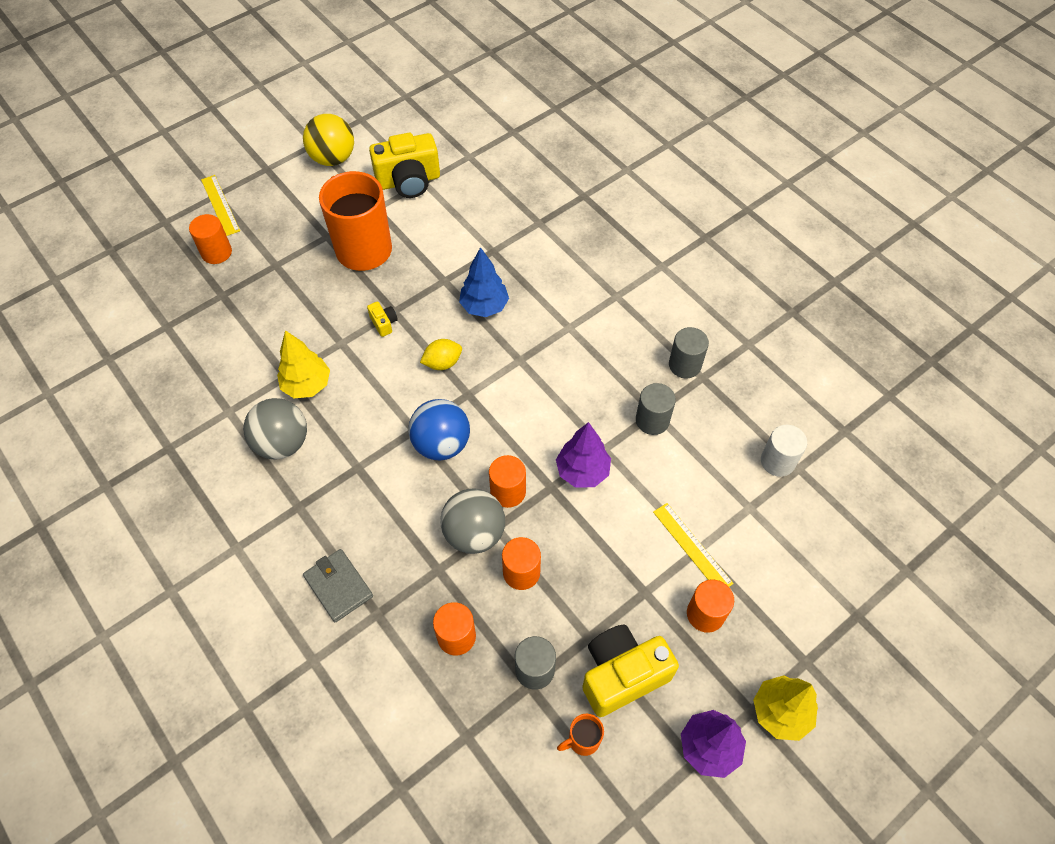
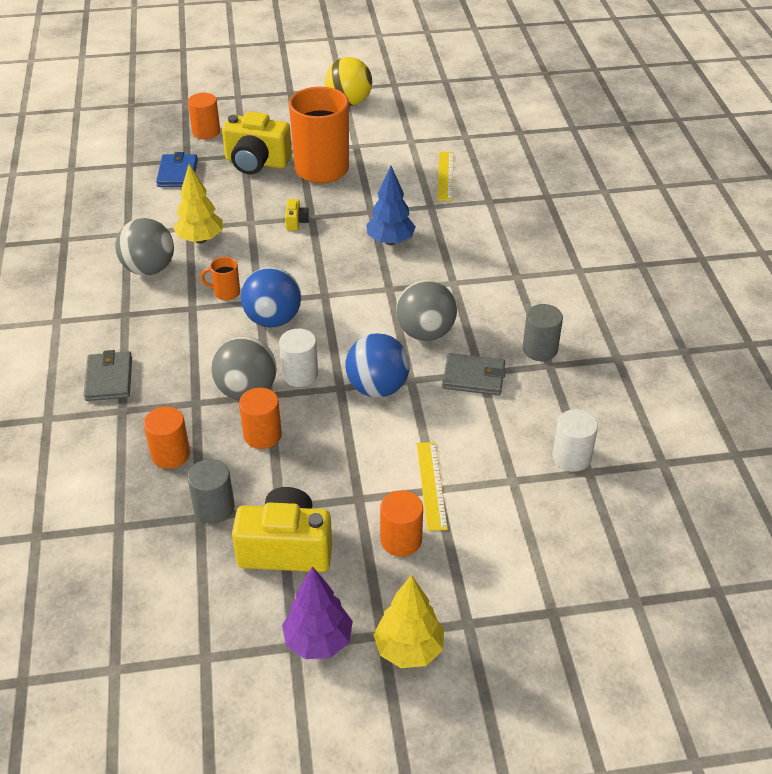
camera: 30 degrees right, 15 degrees down
yellow ruler [201,175,240,236] -> yellow ruler moved to [437,152,454,201]
yellow camera [369,133,440,198] -> yellow camera moved to [222,111,292,174]
yellow lemon [420,339,462,370] -> none
orange cylinder [489,455,526,508] -> white cylinder [279,329,318,387]
purple tree [556,422,611,488] -> blue ball [345,333,410,398]
orange mug [557,714,604,756] -> orange mug moved to [200,257,240,301]
grey cylinder [636,383,676,435] -> grey wallet [442,353,506,395]
none -> blue wallet [156,152,198,187]
none -> grey ball [396,280,457,341]

